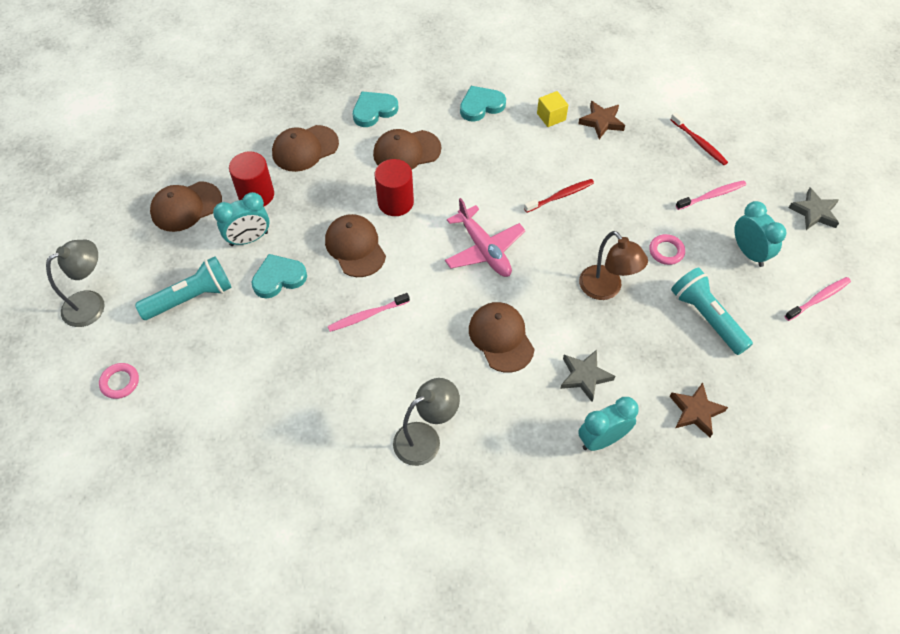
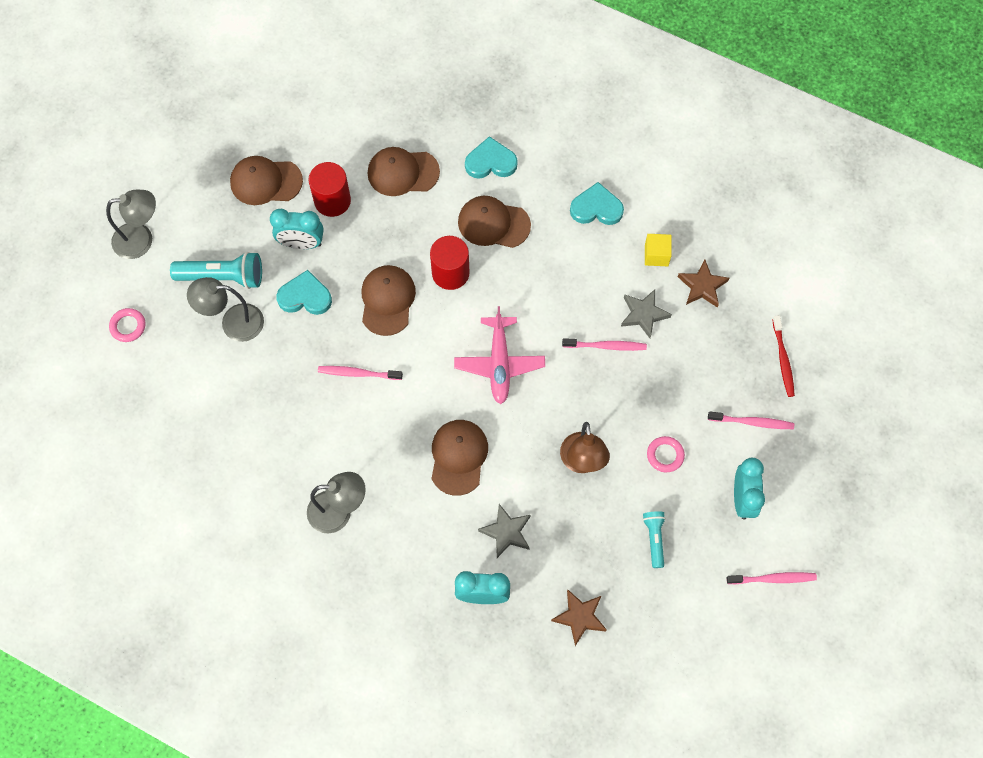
camera: 30 degrees right, 10 degrees up
red toothbrush [524,179,594,213] -> pink toothbrush [562,338,647,351]
turquoise flashlight [671,268,753,355] -> turquoise flashlight [643,511,666,568], size x0.58
grey star [789,188,839,230] -> grey star moved to [621,290,672,338]
none -> grey lamp [187,277,264,342]

